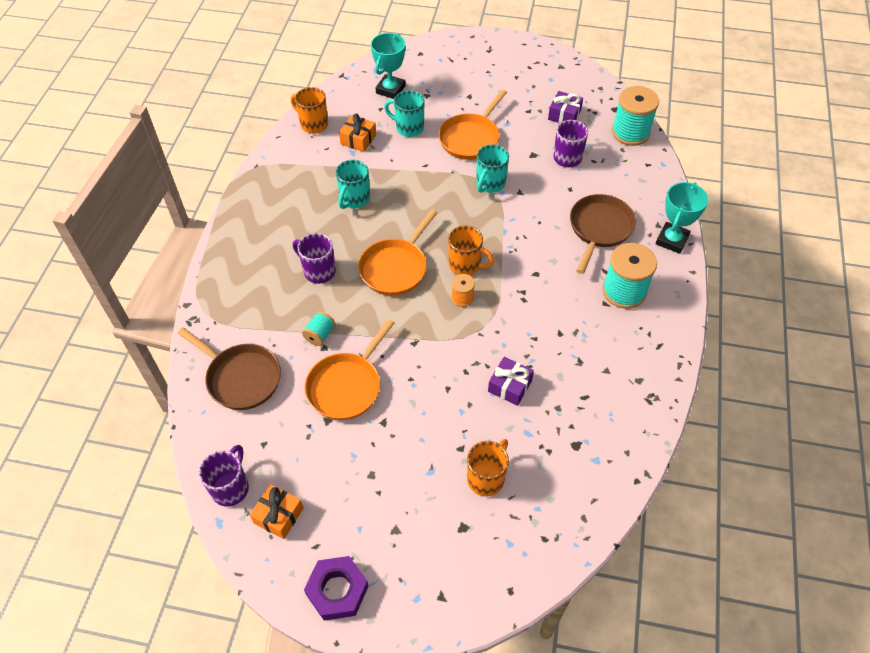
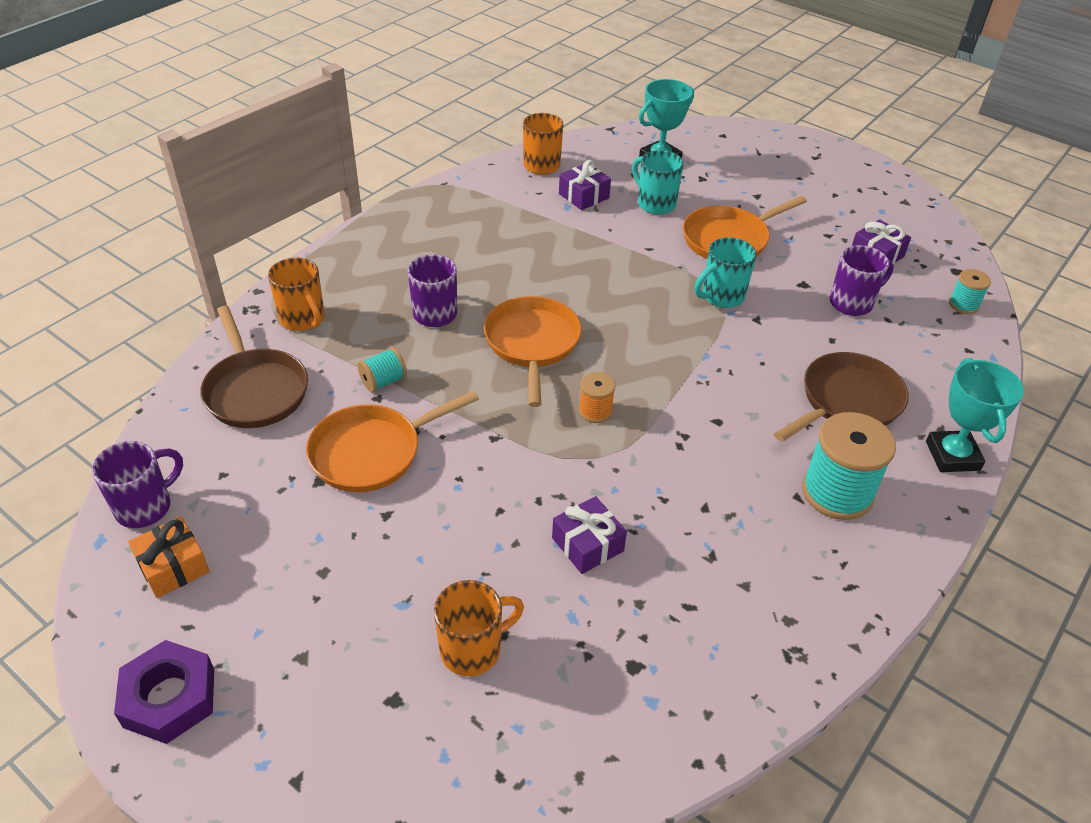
camera: 25 degrees right, 10 degrees down
turquoise mug [336,160,370,209] -> none
orange gift [339,114,376,152] -> purple gift [559,160,611,210]
orange pan [358,209,437,296] -> orange pan turned 120 degrees clockwise [484,296,581,407]
orange mug [448,225,494,275] -> orange mug moved to [268,257,325,331]
turquoise spool [612,86,659,146] -> turquoise spool [949,269,991,314], size x0.51
turquoise trophy [656,182,708,254] -> turquoise trophy turned 60 degrees counterclockwise [926,358,1024,472]

